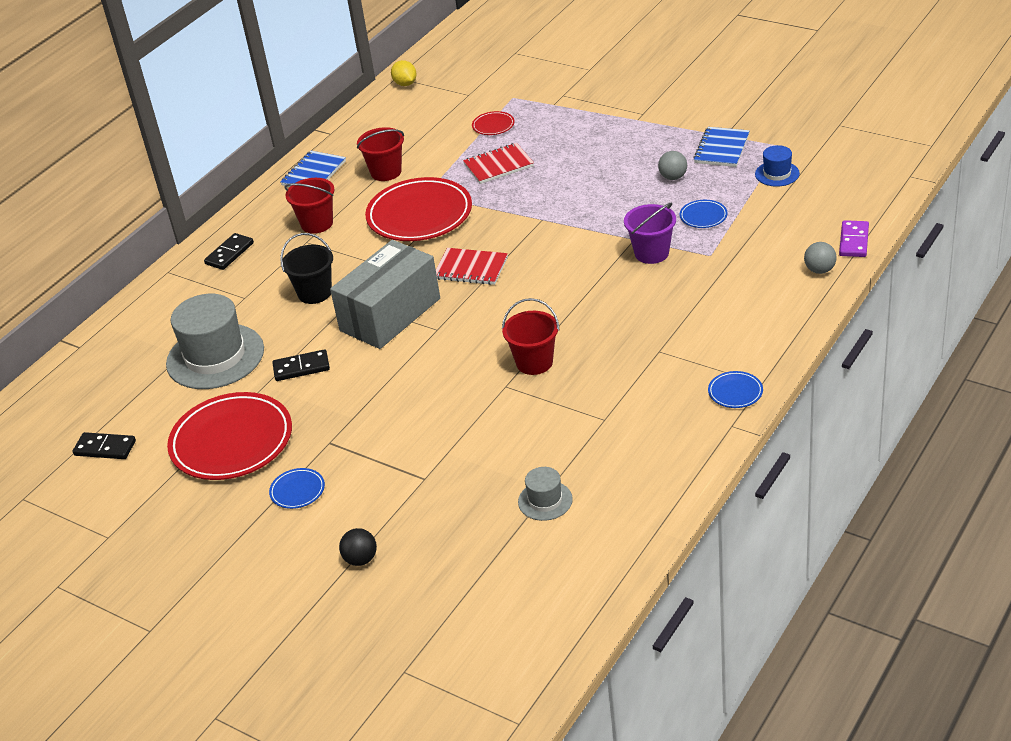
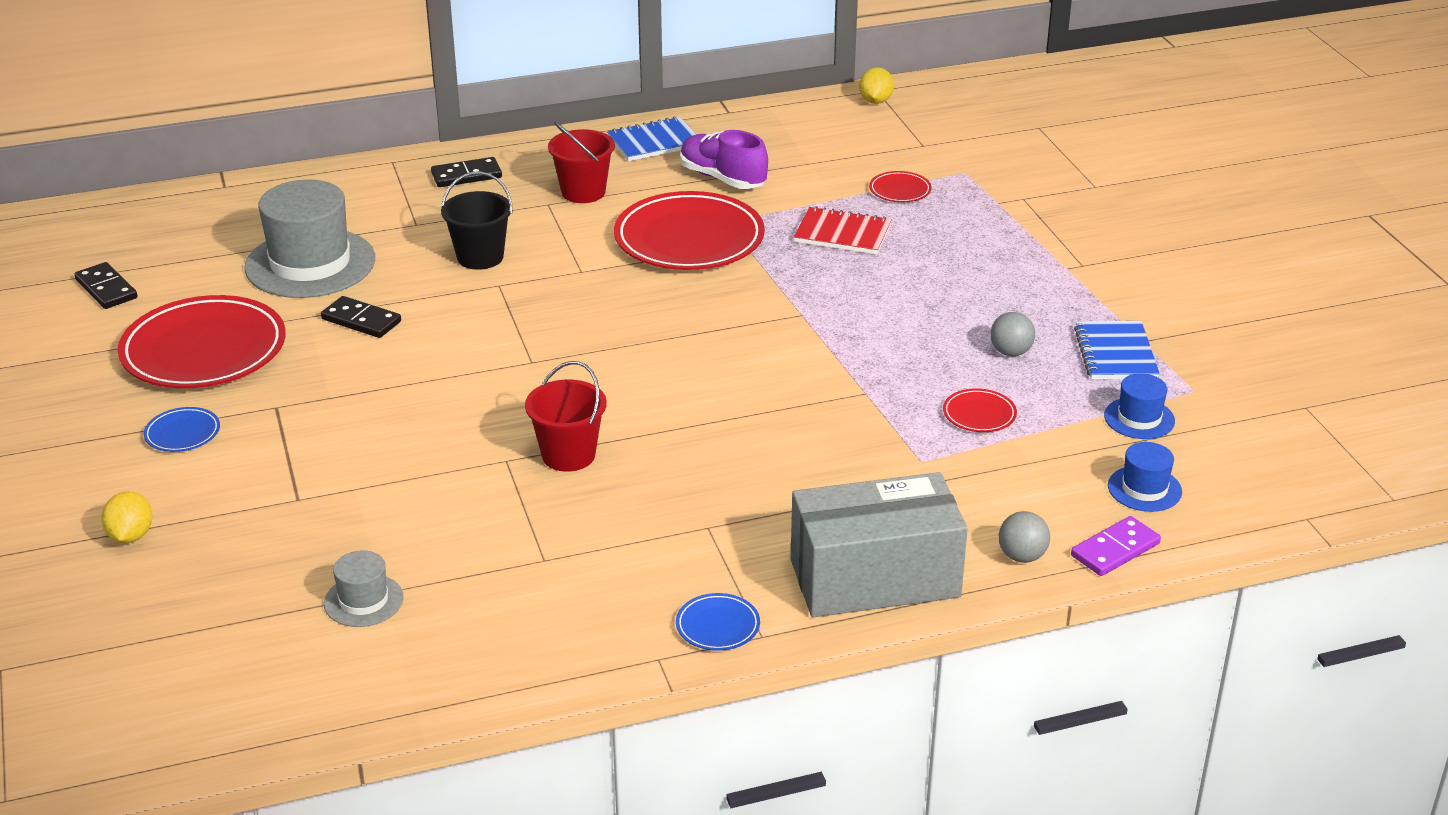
camera: 35 degrees right, 5 degrees down
grey box [330,240,440,349] -> grey box moved to [791,472,968,617]
black ball [339,528,377,566] -> yellow lemon [101,491,152,543]
red bucket [357,127,404,181] -> purple shoe [680,130,768,189]
red notebook [436,248,508,285] -> none
purple bucket [624,203,676,264] -> none
blue plate [680,200,727,228] -> red plate [943,388,1017,432]
blue notebook [693,127,750,167] -> blue notebook turned 60 degrees counterclockwise [1074,321,1160,379]
none -> blue hat [1108,442,1182,512]

